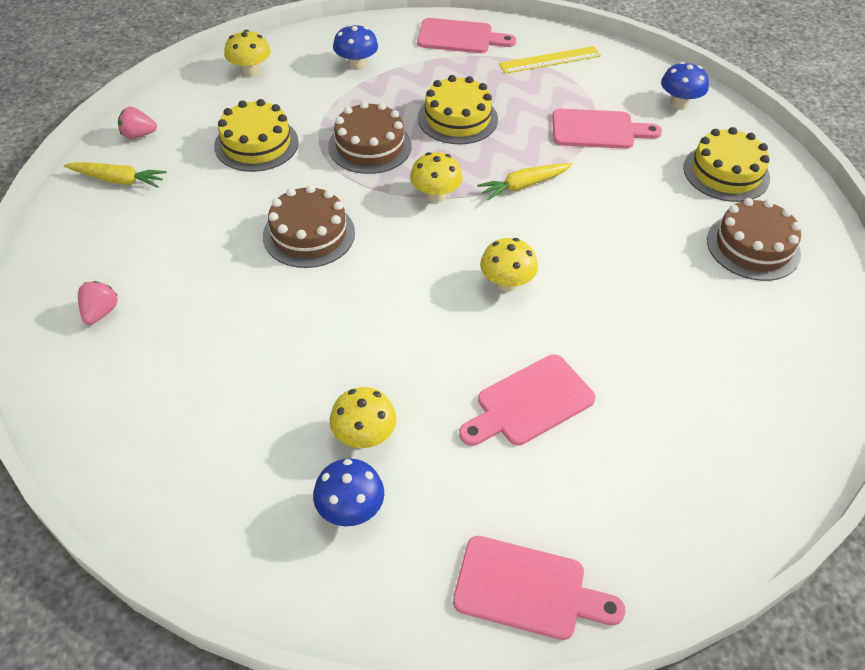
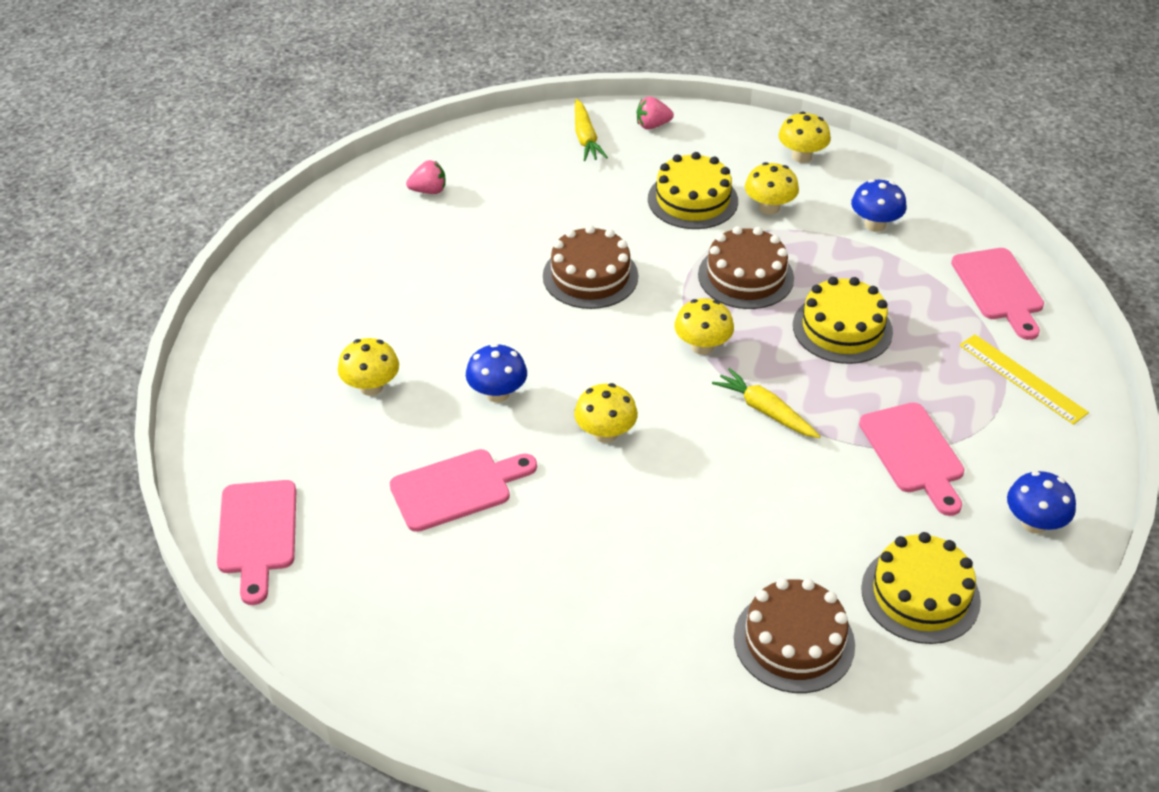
camera: 70 degrees right, 5 degrees down
pink strawberry [118,107,157,139] -> pink strawberry turned 75 degrees counterclockwise [637,96,674,130]
blue mushroom [313,459,384,526] -> blue mushroom moved to [466,343,527,402]
pink cutting board [459,354,596,446] -> pink cutting board turned 120 degrees clockwise [390,449,537,532]
none -> yellow mushroom [745,162,799,215]

